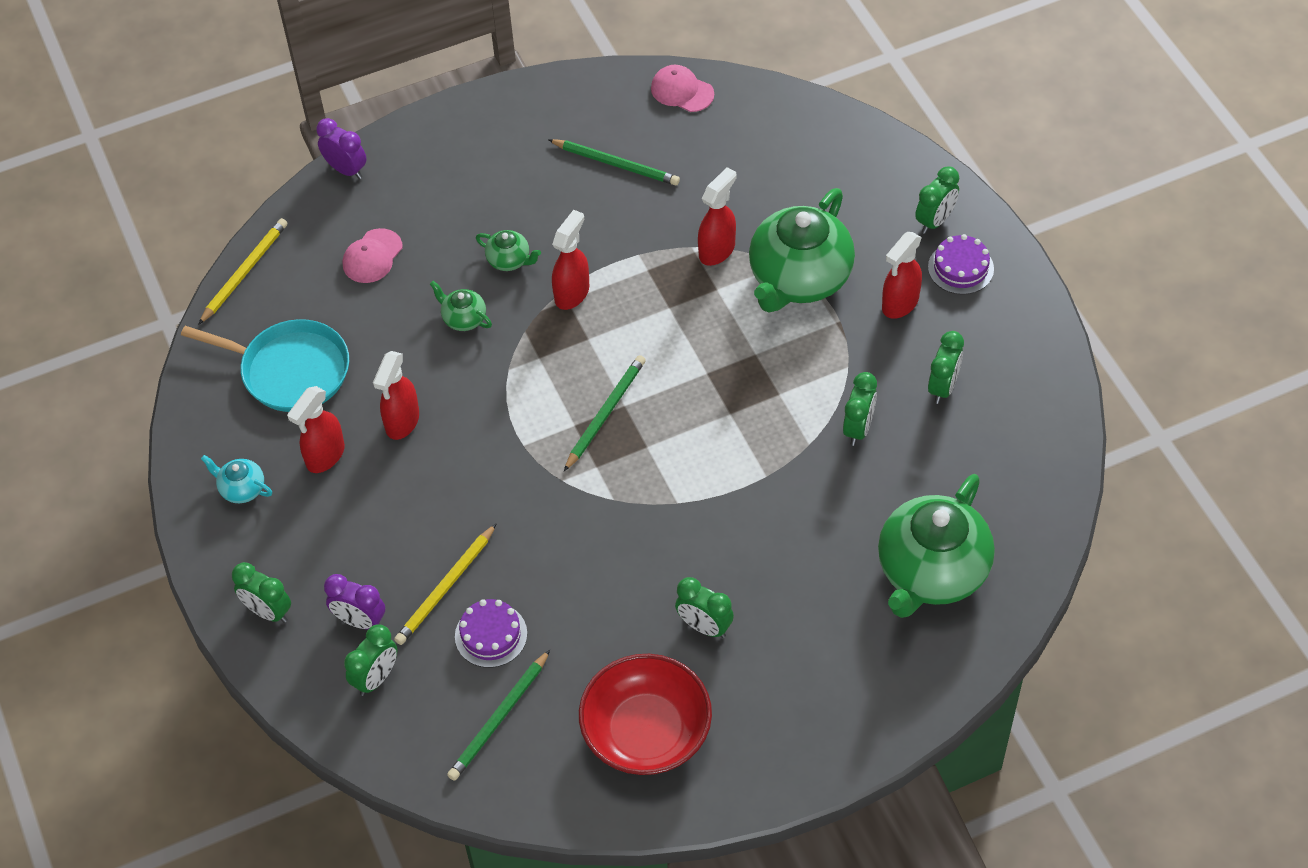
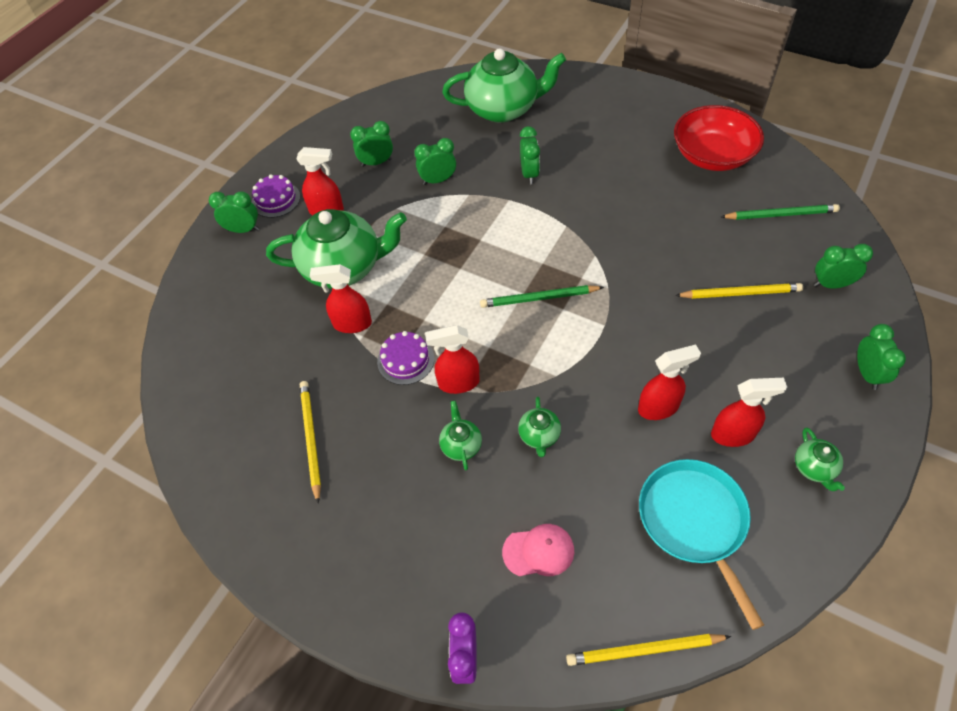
camera: 125 degrees left, 0 degrees up
turquoise teapot [201,455,272,503] -> green teapot [795,428,845,491]
purple clock [324,574,385,630] -> none
purple cake [455,599,527,668] -> purple cake moved to [377,331,434,385]
green pencil [548,139,680,185] -> yellow pencil [300,381,321,504]
pink cap [651,65,714,112] -> none
green clock [675,577,734,638] -> green clock moved to [520,126,540,184]

